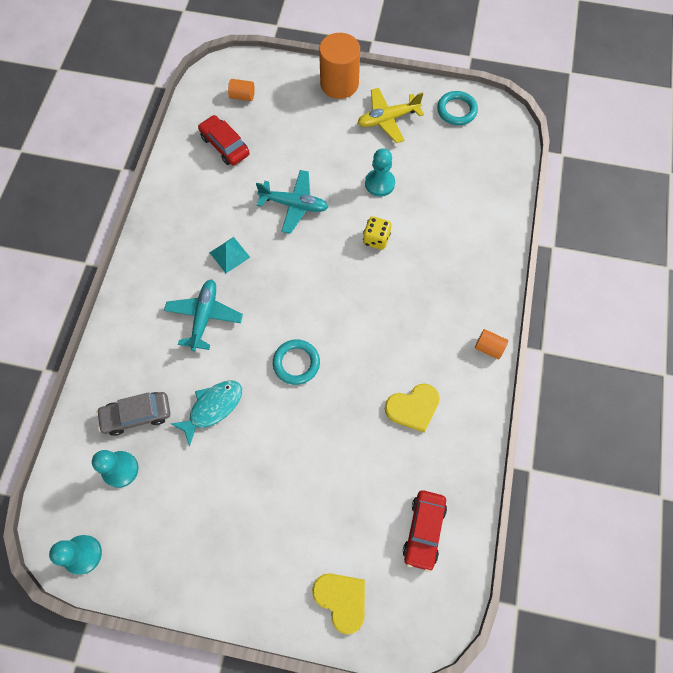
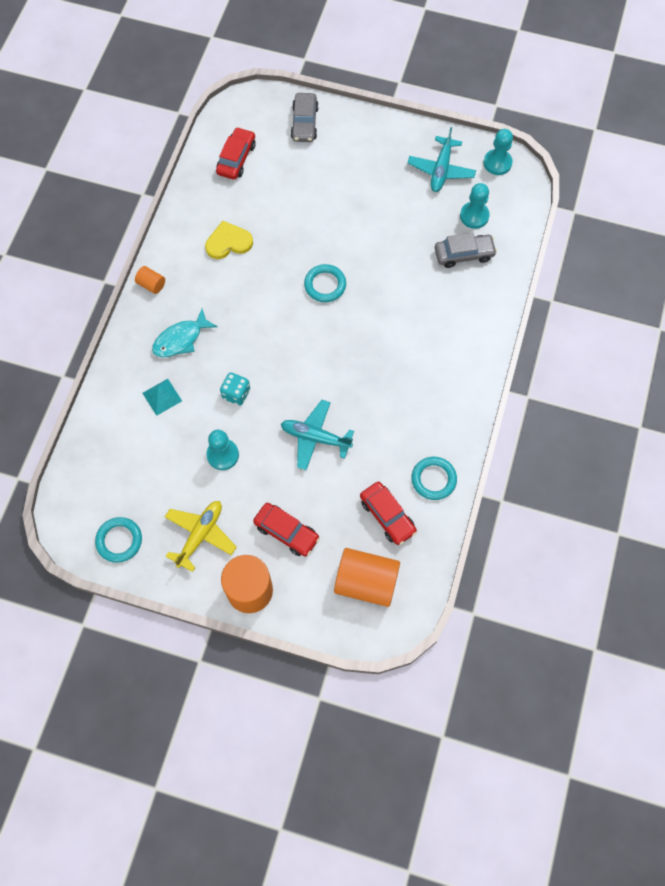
camera: 175 degrees left, 0 degrees up
turquoise plane [164,279,243,351] -> turquoise plane moved to [408,127,476,192]
turquoise fish [171,380,242,446] -> turquoise fish moved to [152,309,218,358]
turquoise pyramid [210,237,250,273] -> turquoise pyramid moved to [143,379,182,416]
orange cylinder [228,79,255,101] -> orange cylinder [334,548,400,607], size x2.12
yellow heart [312,573,365,635] -> grey car [291,93,319,142]
yellow plane [358,88,424,143] -> yellow plane turned 45 degrees counterclockwise [165,501,237,572]
yellow dice [363,216,391,250] -> turquoise dice [220,372,250,405]
none -> red car [253,503,320,556]
none -> turquoise ring [411,457,457,500]

